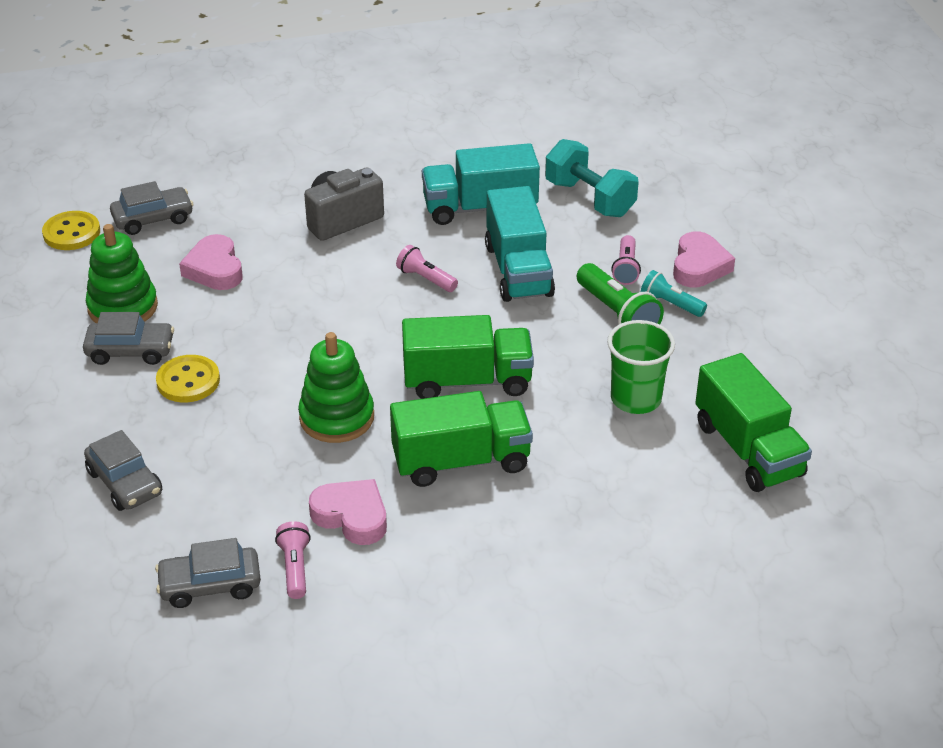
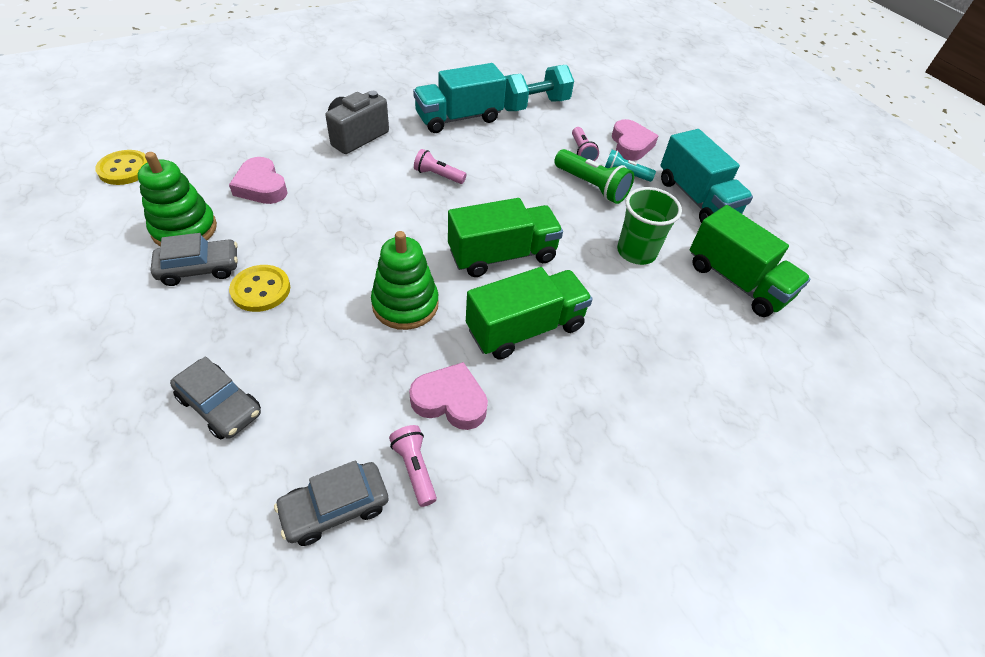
camera: 20 degrees left, 10 degrees up
grey car [110,181,194,235] -> none
turquoise truck [485,186,555,302] -> turquoise truck moved to [660,129,753,223]
turquoise dumbbell [545,139,639,217] -> turquoise dumbbell turned 60 degrees counterclockwise [504,65,574,111]

